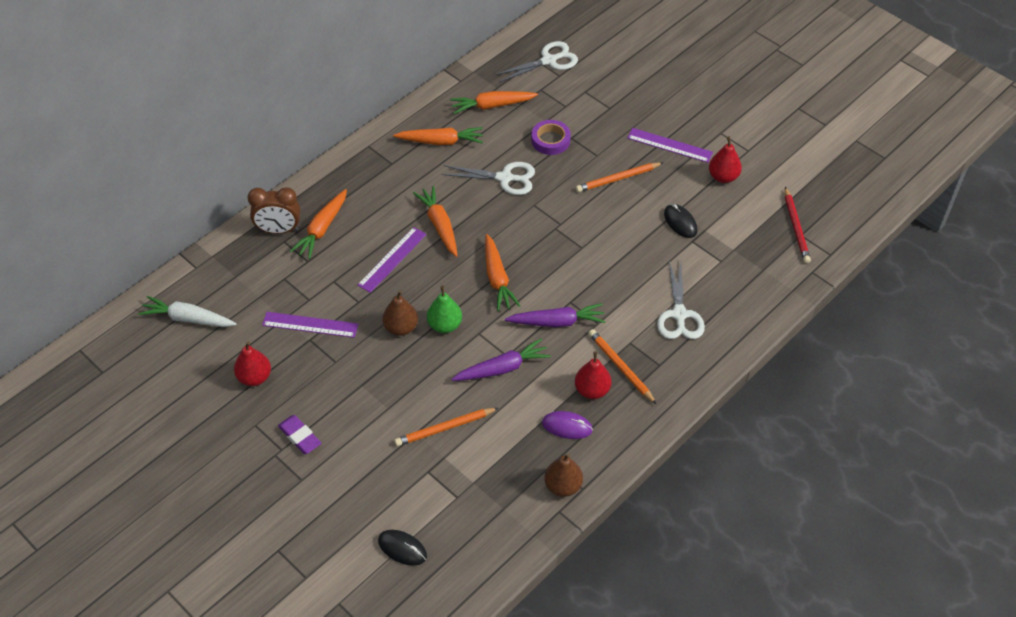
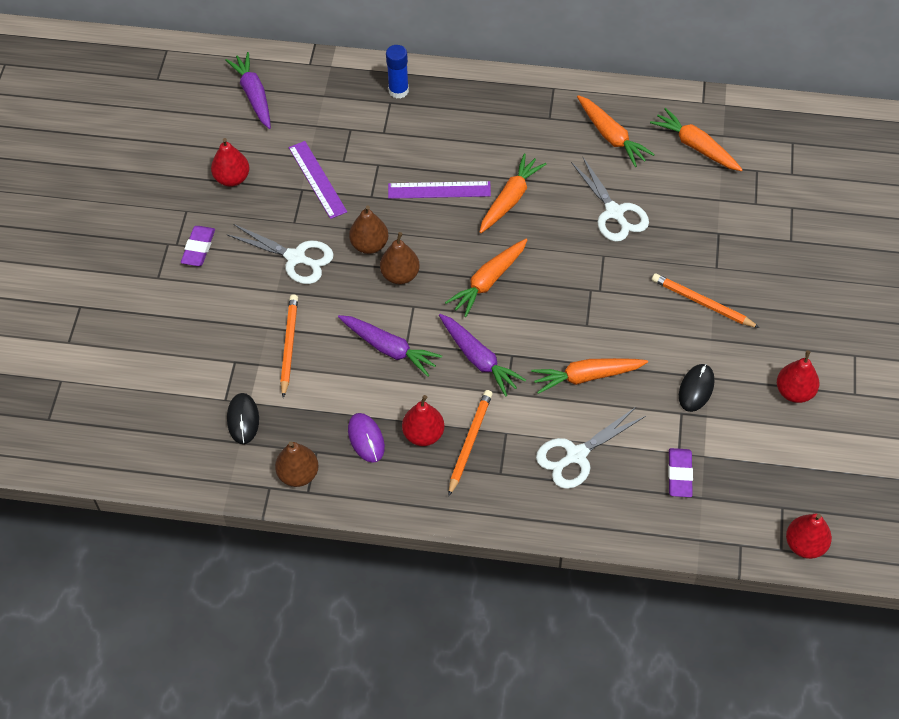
camera: 55 degrees right, 5 degrees up
white carrot [138,296,236,327] -> purple carrot [225,52,271,129]
brown clock [247,187,300,234] -> blue glue stick [386,45,409,99]
orange carrot [290,189,347,259] -> orange carrot moved to [531,358,648,394]
black mouse [378,530,427,566] -> black mouse moved to [227,393,259,444]
orange pencil [394,408,498,446] -> orange pencil turned 60 degrees clockwise [280,294,298,398]
green pear [427,285,462,333] -> brown pear [380,232,420,284]
white scissors [494,41,578,83] -> white scissors moved to [226,224,334,284]
purple tape [531,120,571,155] -> none
purple ruler [627,128,713,163] -> none
red pencil [785,187,811,263] -> none
none -> purple eraser [668,448,693,497]
none -> red pear [786,514,832,559]

